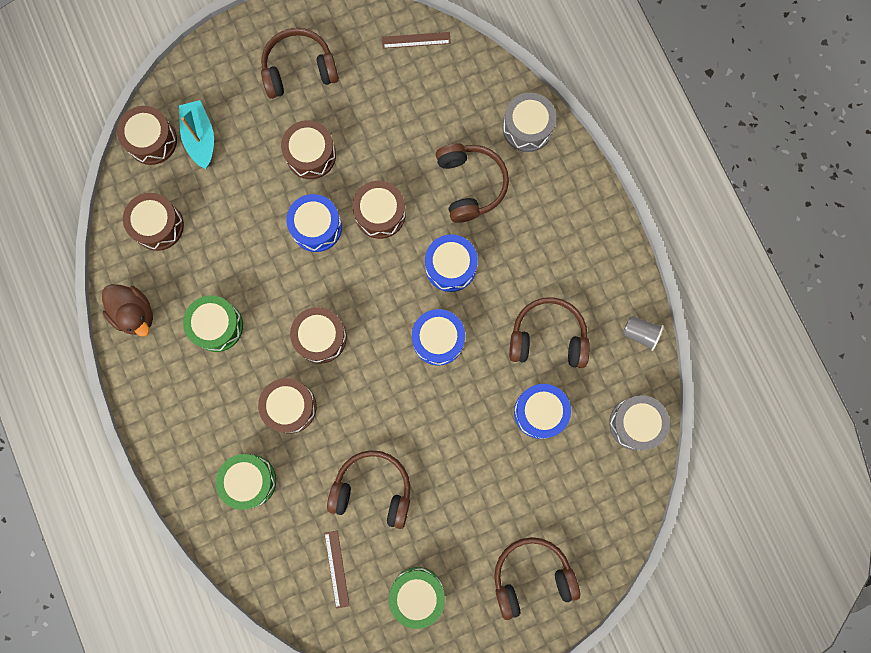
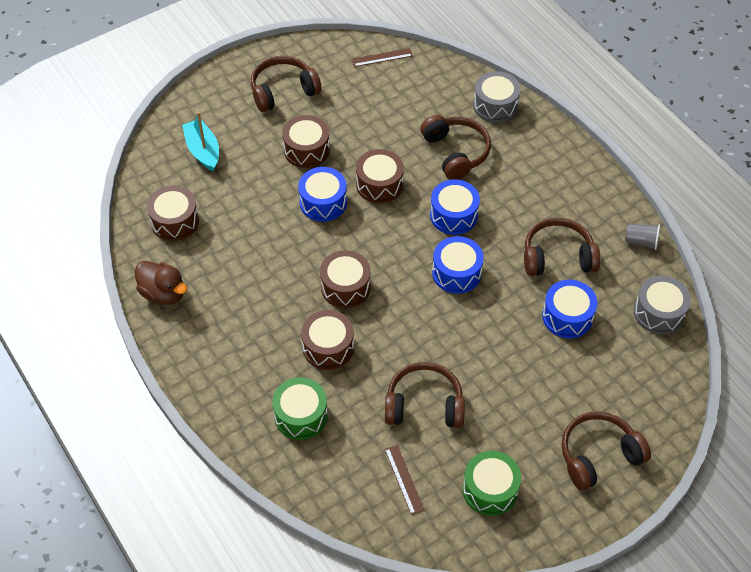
camera: 10 degrees left, 25 degrees down
brown drum [117,106,177,165] -> none
green drum [183,295,243,352] -> none

